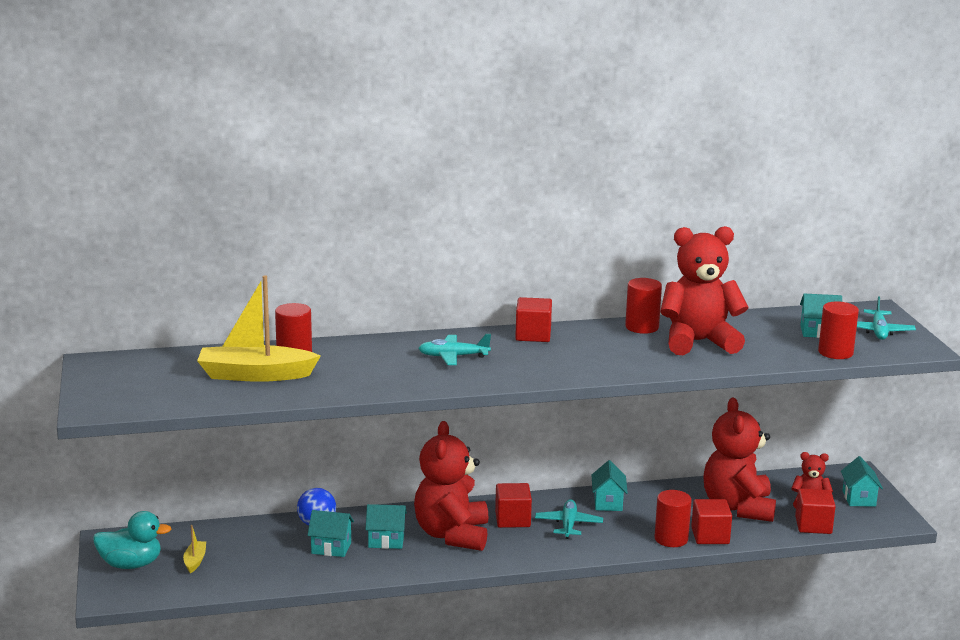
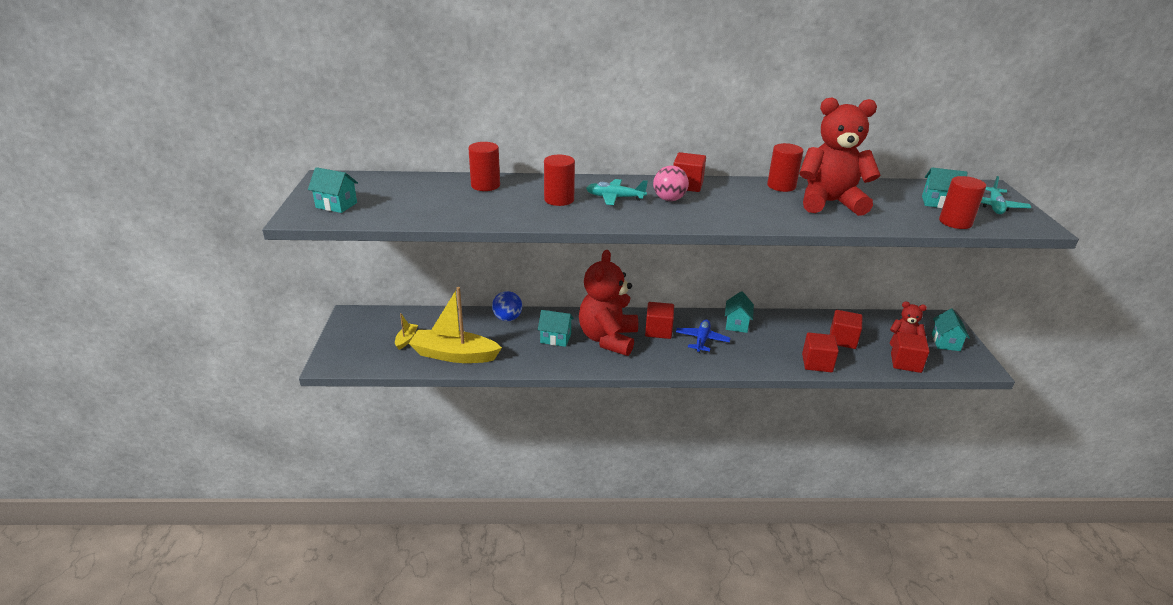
camera: 10 degrees right, 10 degrees up
turquoise duck [93,511,171,569] -> none
yellow boat [197,276,321,382] -> yellow boat moved to [409,287,502,363]
turquoise house [308,510,354,557] -> turquoise house moved to [308,167,358,213]
turquoise plane [535,499,603,539] -> blue plane [676,319,730,353]
red cylinder [655,490,692,547] -> red cylinder moved to [544,155,575,206]
red teddy bear [704,398,776,522] -> red cube [830,310,863,349]
none -> pink ball [653,166,689,201]

